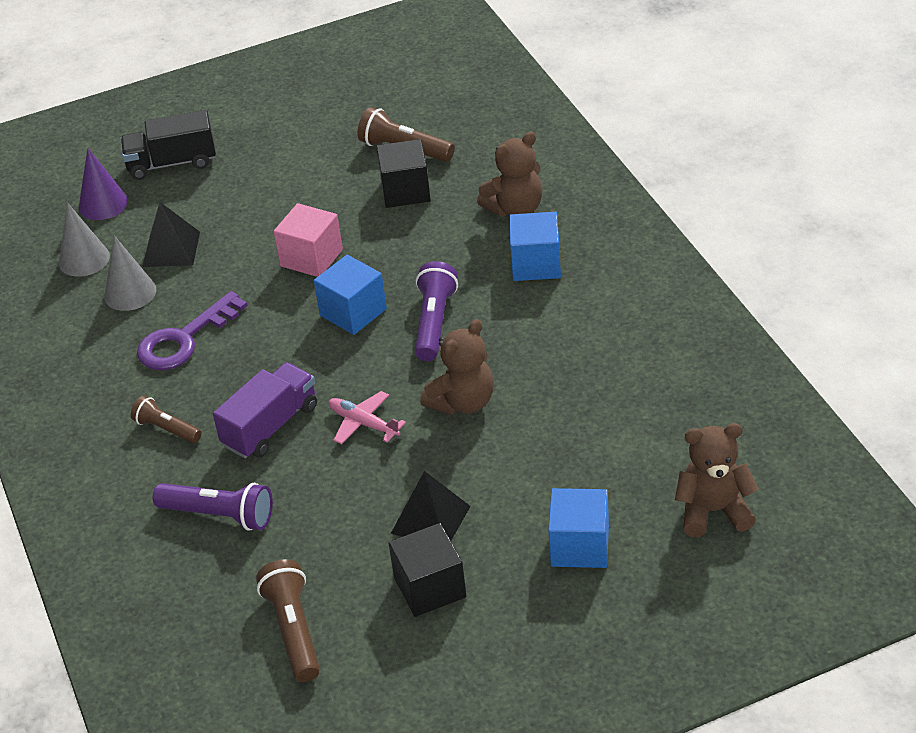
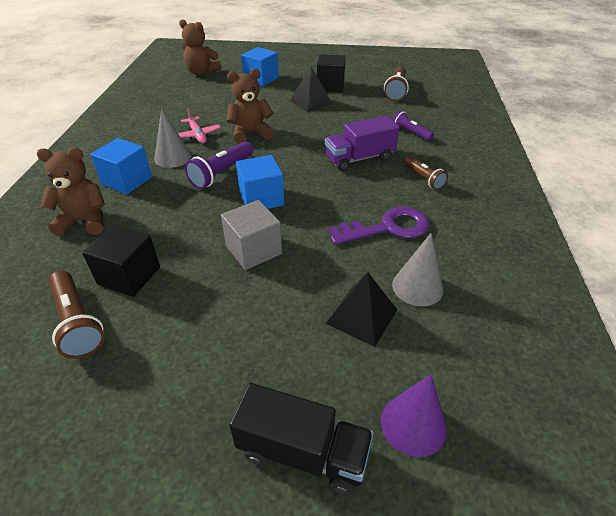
camera: 155 degrees left, 0 degrees up
grey cone [59,203,110,277] -> grey cone moved to [154,108,192,168]
purple flashlight [153,483,273,531] -> purple flashlight [392,110,434,141], size x0.66
pink cube [274,203,343,277] -> grey cube [221,200,282,270]
pink plane [328,391,406,445] -> pink plane moved to [178,109,221,143]

